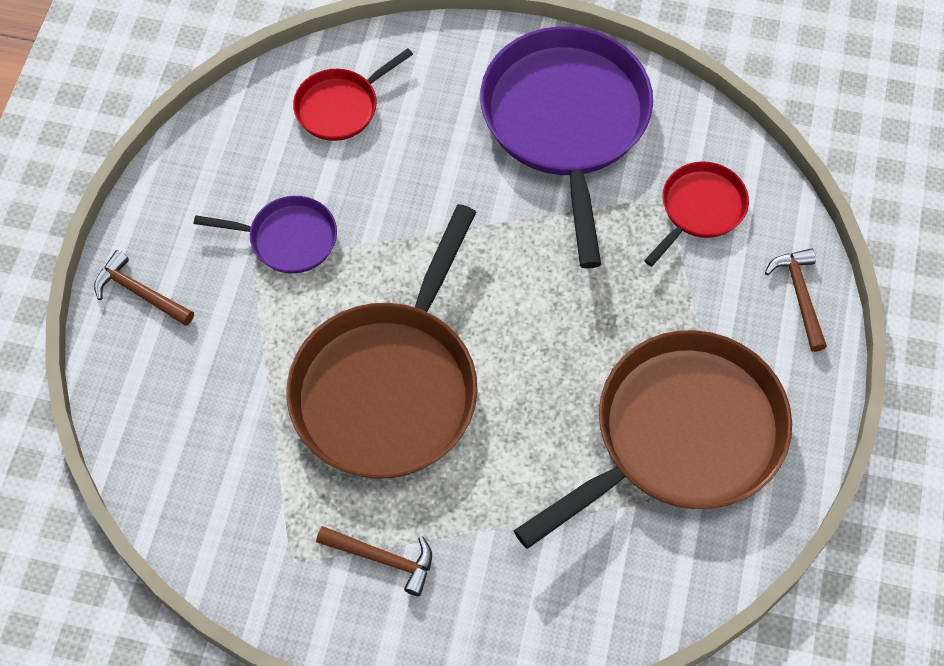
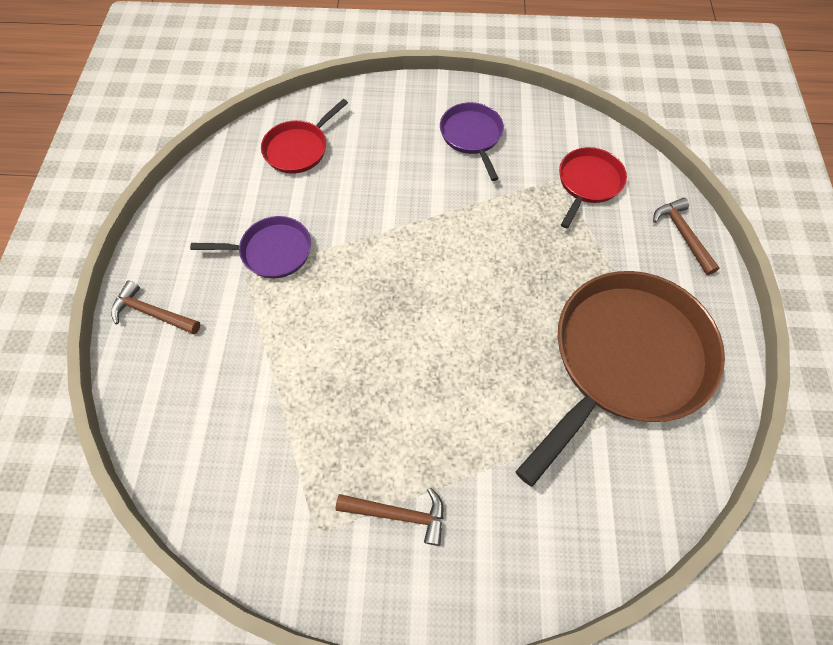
camera: 10 degrees left, 0 degrees up
brown pan [286,204,478,479] -> none
purple pan [480,26,653,268] -> purple pan [440,102,504,181], size x0.49

